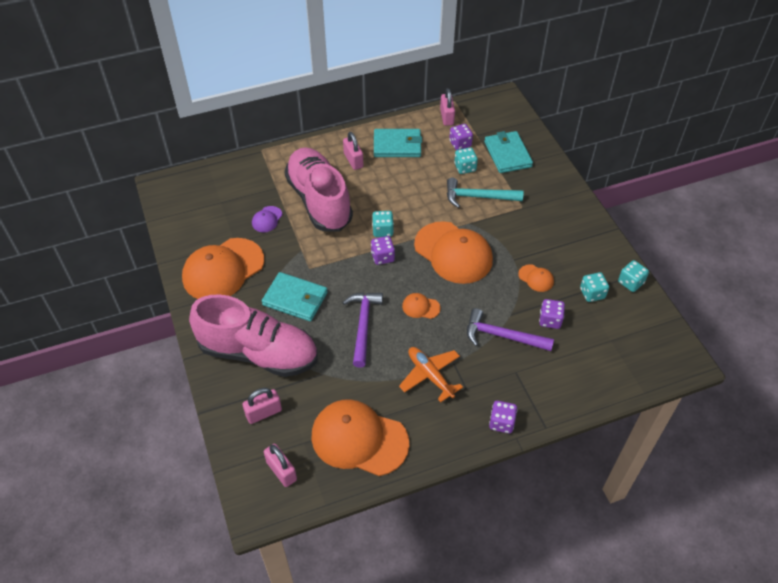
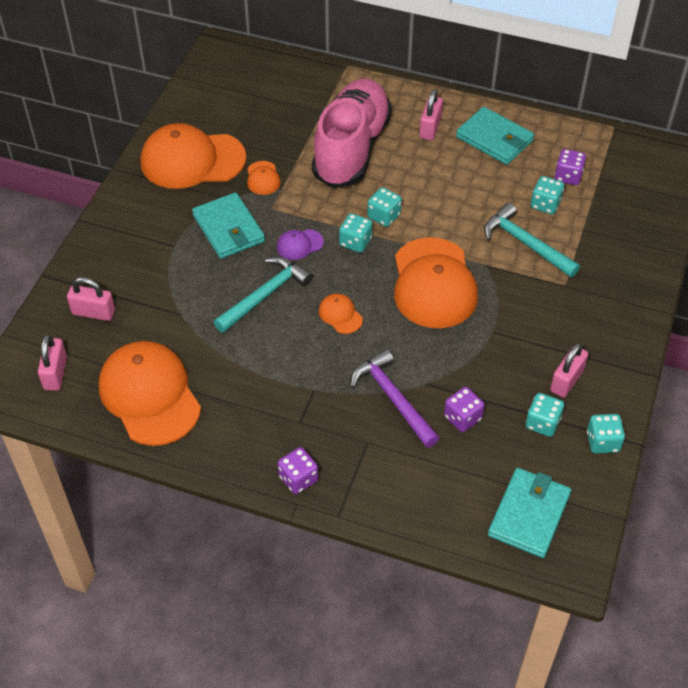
camera: 40 degrees right, 0 degrees up
pink shoe [189,294,318,377] -> none
purple cap [252,206,282,232] -> purple cap moved to [277,229,324,260]
purple hammer [343,293,383,368] -> turquoise hammer [214,257,313,333]
purple dice [371,236,395,265] -> turquoise dice [339,213,372,253]
orange plane [399,347,463,402] -> none
pink padlock [440,88,455,126] -> pink padlock moved to [550,343,588,398]
turquoise wallet [484,131,533,173] -> turquoise wallet moved to [488,468,571,558]
orange cap [518,264,554,292] -> orange cap moved to [247,161,281,195]

